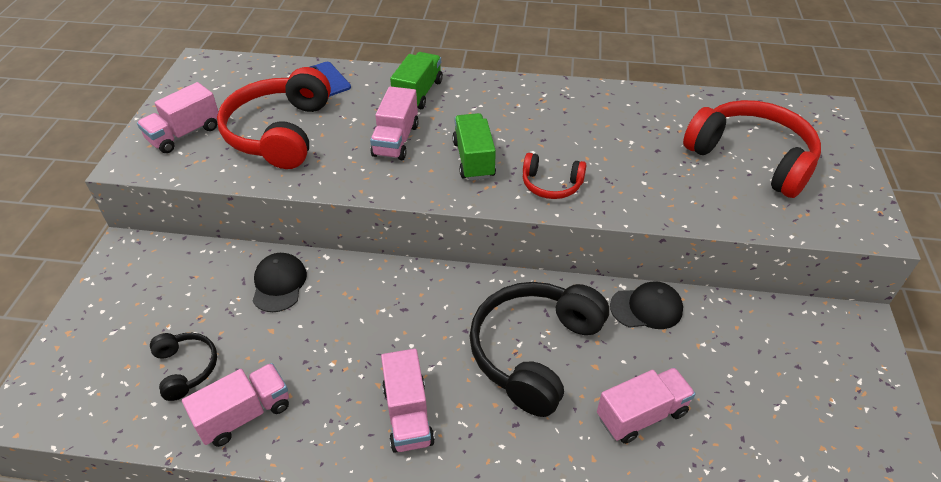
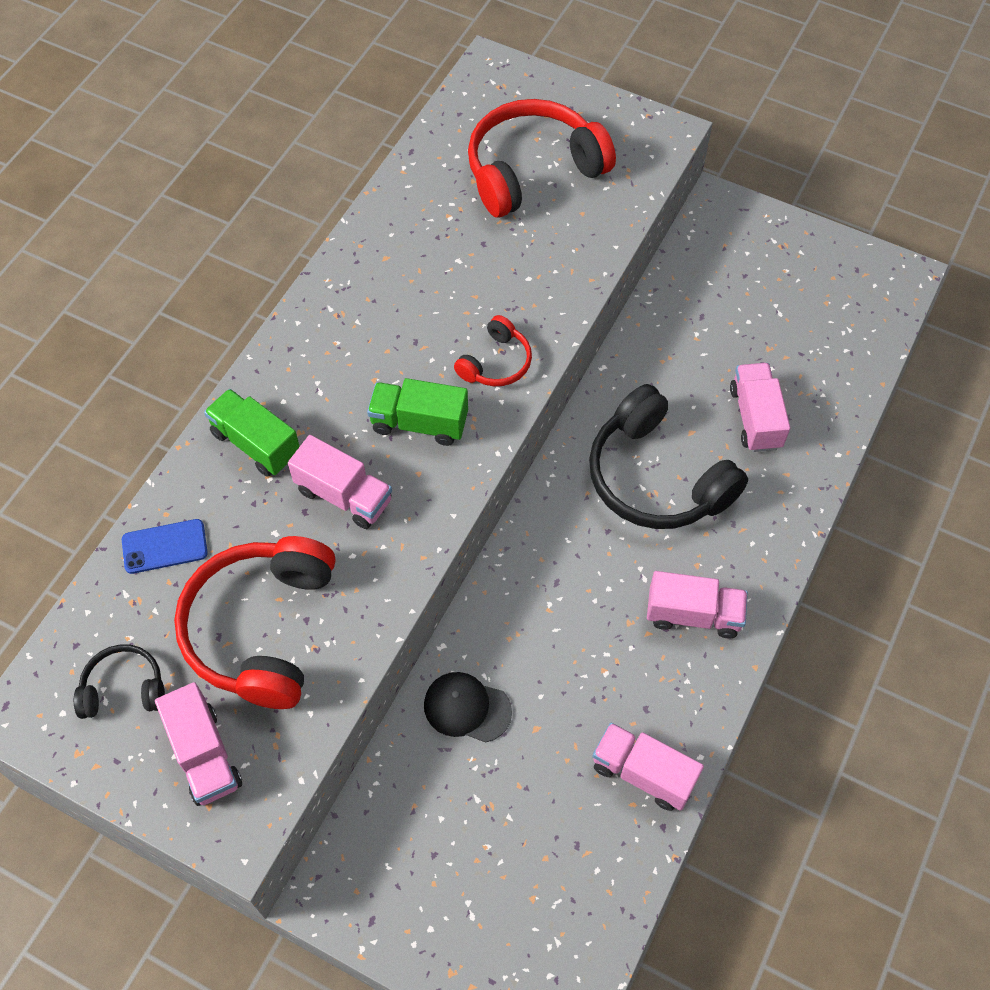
camera: 70 degrees left, 15 degrees up
black headphones [150,333,217,401] -> black headphones moved to [74,644,165,719]
pink truck [182,363,289,447] -> pink truck turned 45 degrees counterclockwise [592,723,704,811]
red headphones [217,67,331,169] -> red headphones turned 75 degrees clockwise [174,536,335,709]
black cap [610,282,683,329] -> none

